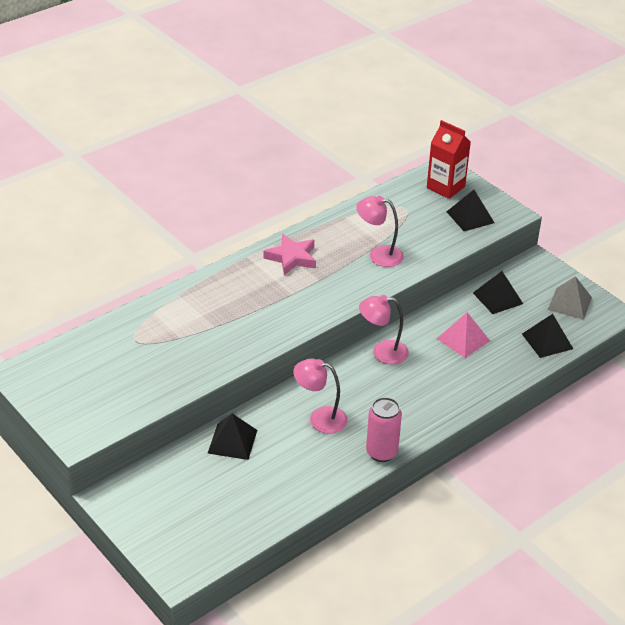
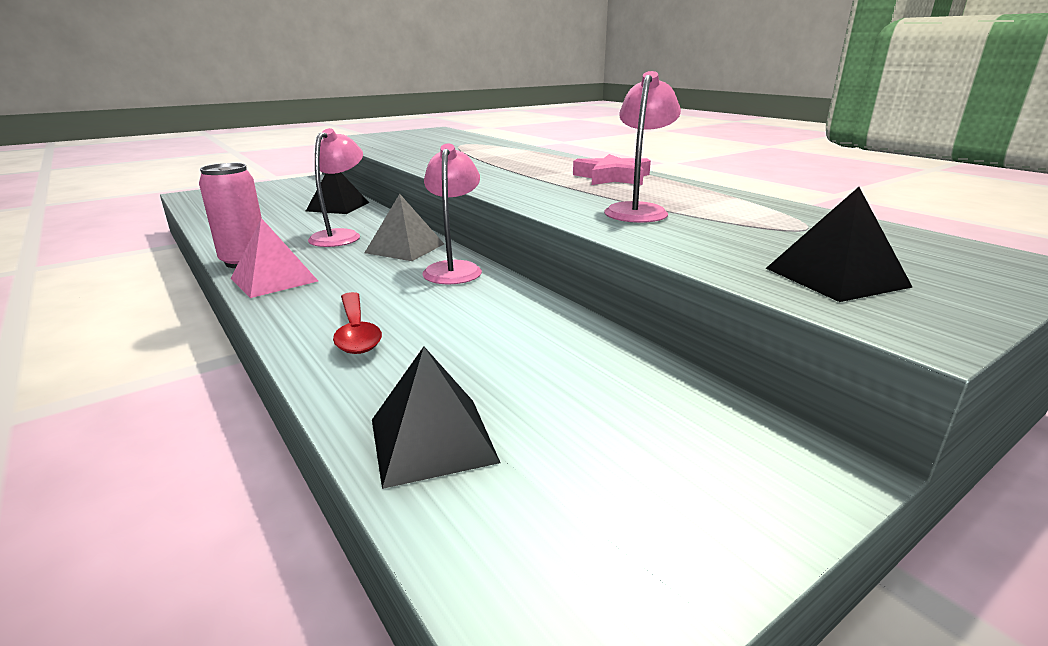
camera: 95 degrees right, 15 degrees down
red carton [427,120,471,199] -> none
pink pyramid [437,312,490,358] -> pink pyramid moved to [231,218,318,298]
black pyramid [473,271,523,314] -> none
grey pyramid [548,276,592,320] -> grey pyramid moved to [364,194,444,261]
none -> red spoon [333,292,382,354]

